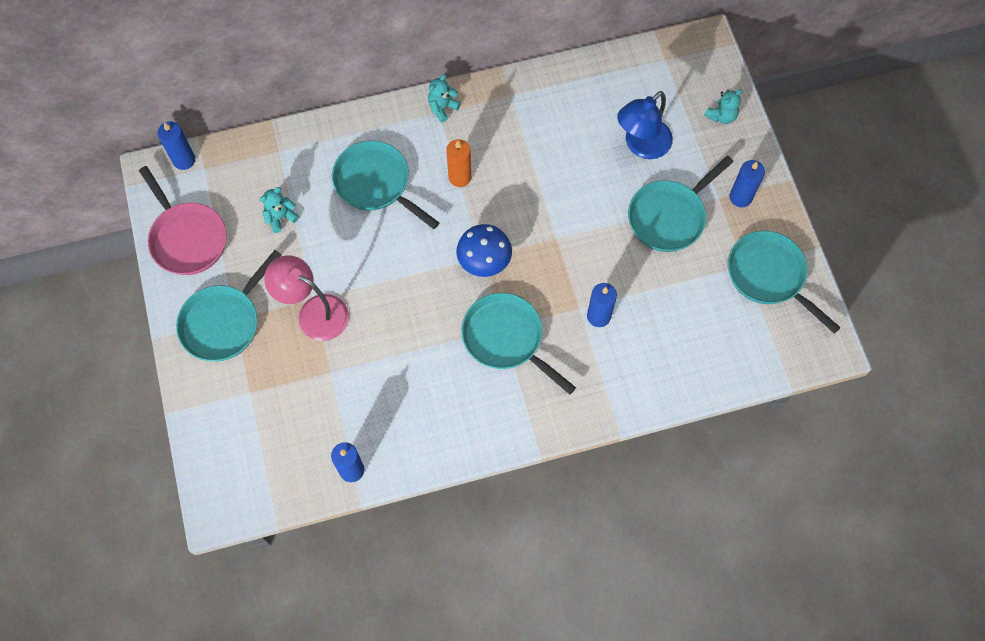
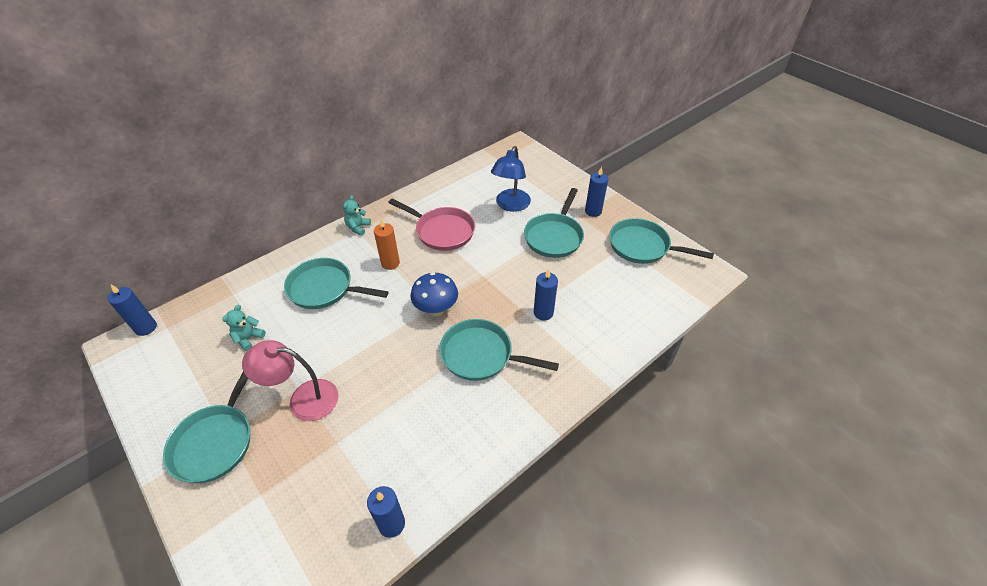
camera: 25 degrees left, 20 degrees down
pink pan [139,166,227,275] -> pink pan moved to [388,199,475,251]
turquoise teddy bear [704,89,742,124] -> none

